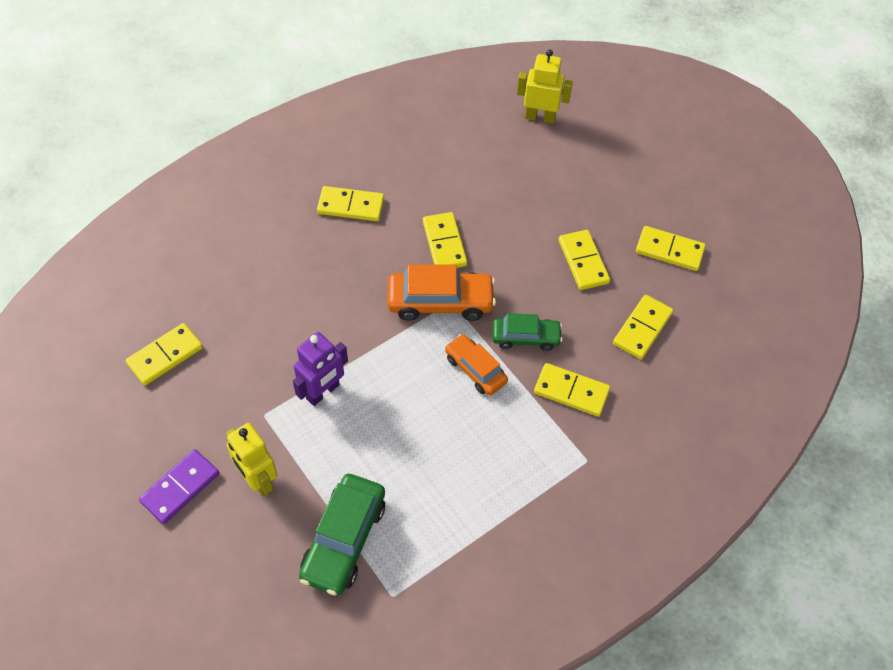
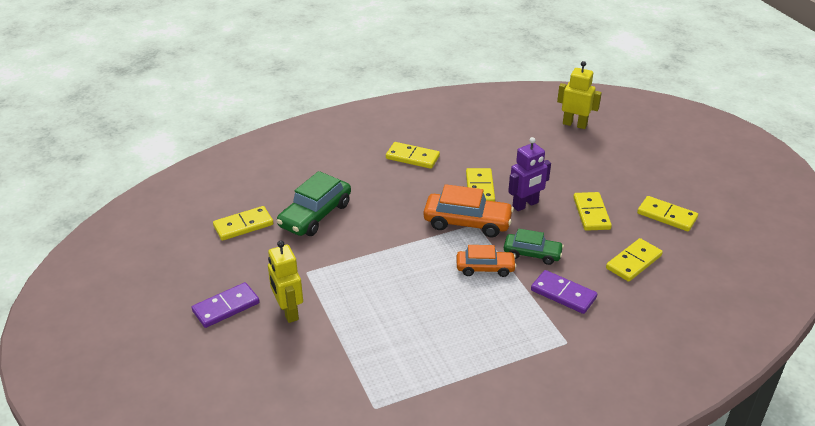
camera: 15 degrees right, 20 degrees down
purple robot [293,332,348,406] -> purple robot moved to [508,137,551,211]
green car [299,474,385,595] -> green car moved to [276,171,351,236]
orange car [445,334,508,395] -> orange car turned 120 degrees clockwise [456,245,517,277]
yellow domino [534,363,610,417] -> purple domino [531,270,597,314]

